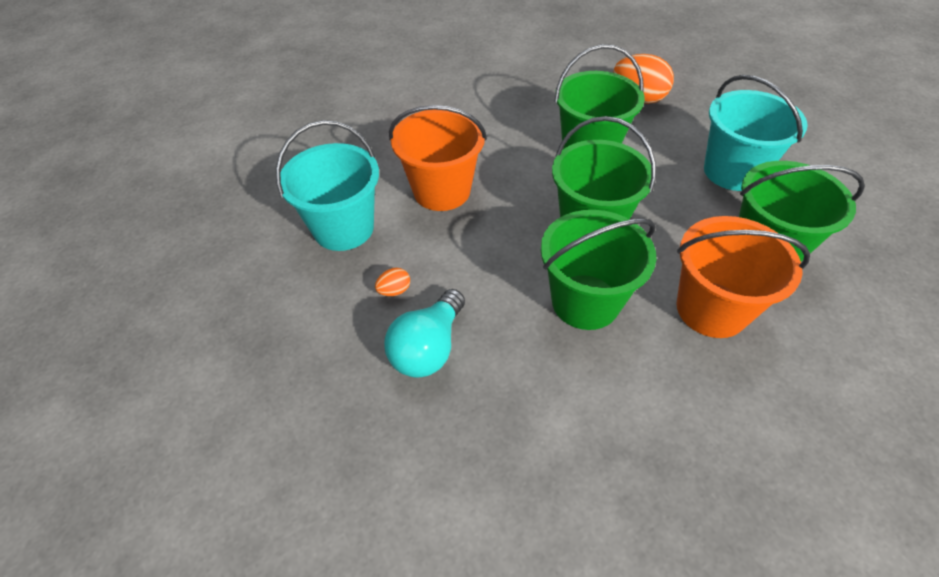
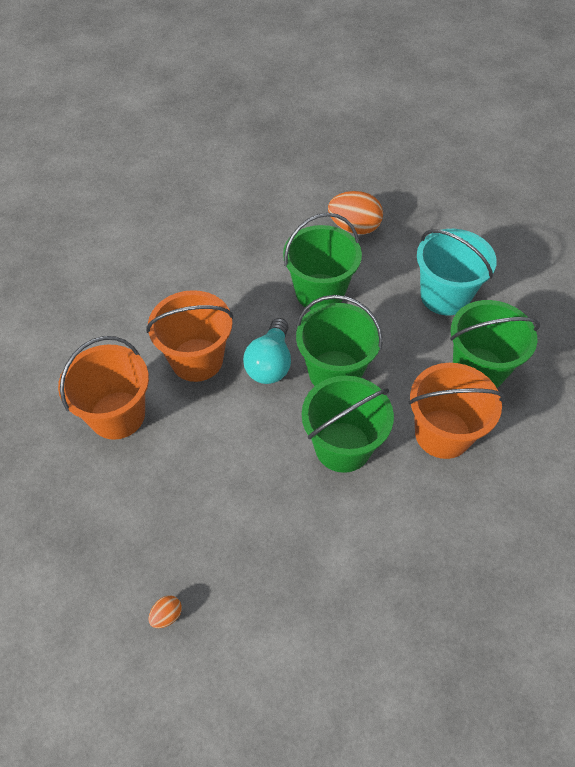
camera: 15 degrees left, 5 degrees up
turquoise bucket [276,120,379,251] -> orange bucket [58,336,149,440]
orange egg [375,268,410,296] -> orange egg moved to [148,595,182,628]
turquoise light bulb [384,289,465,378] -> turquoise light bulb moved to [243,318,291,384]

